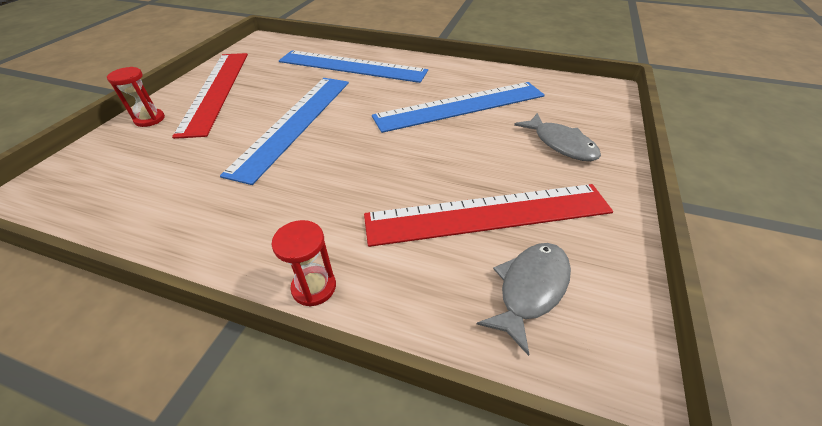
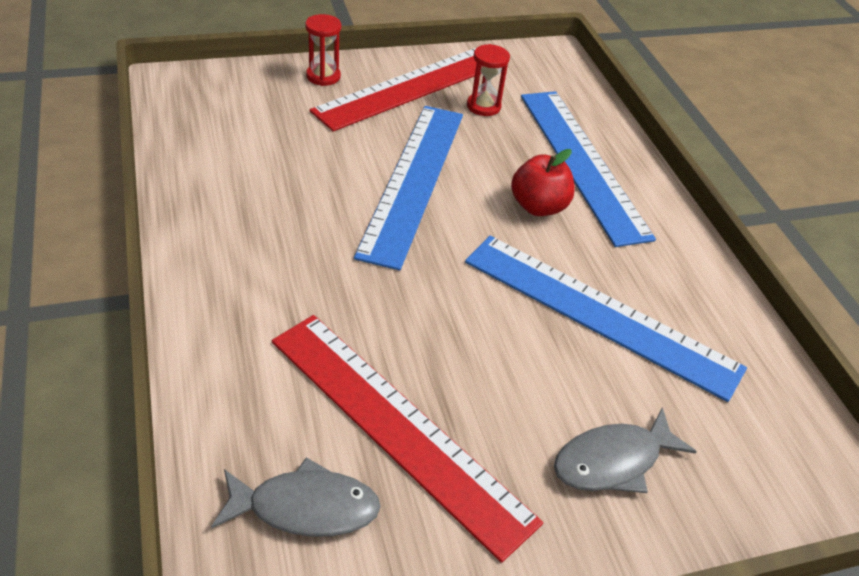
camera: 50 degrees right, 0 degrees up
blue ruler [220,78,349,185] -> blue ruler turned 60 degrees counterclockwise [354,106,463,270]
red hourglass [272,220,336,307] -> red hourglass moved to [467,44,510,116]
grey fish [514,113,601,161] -> grey fish turned 45 degrees clockwise [554,408,697,493]
none -> red apple [511,149,575,216]

